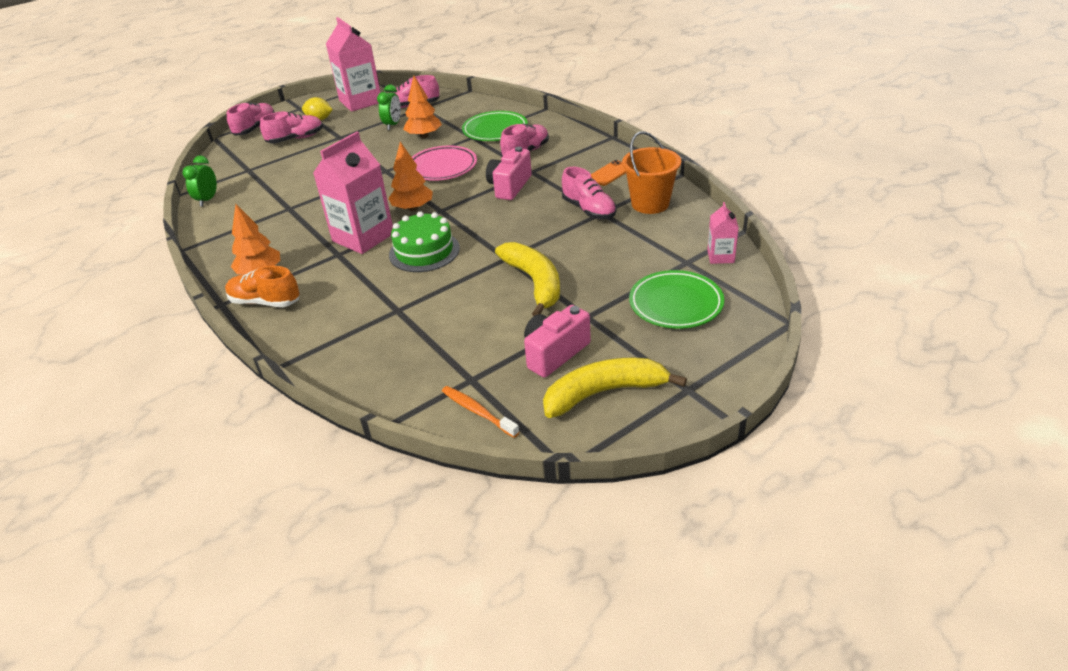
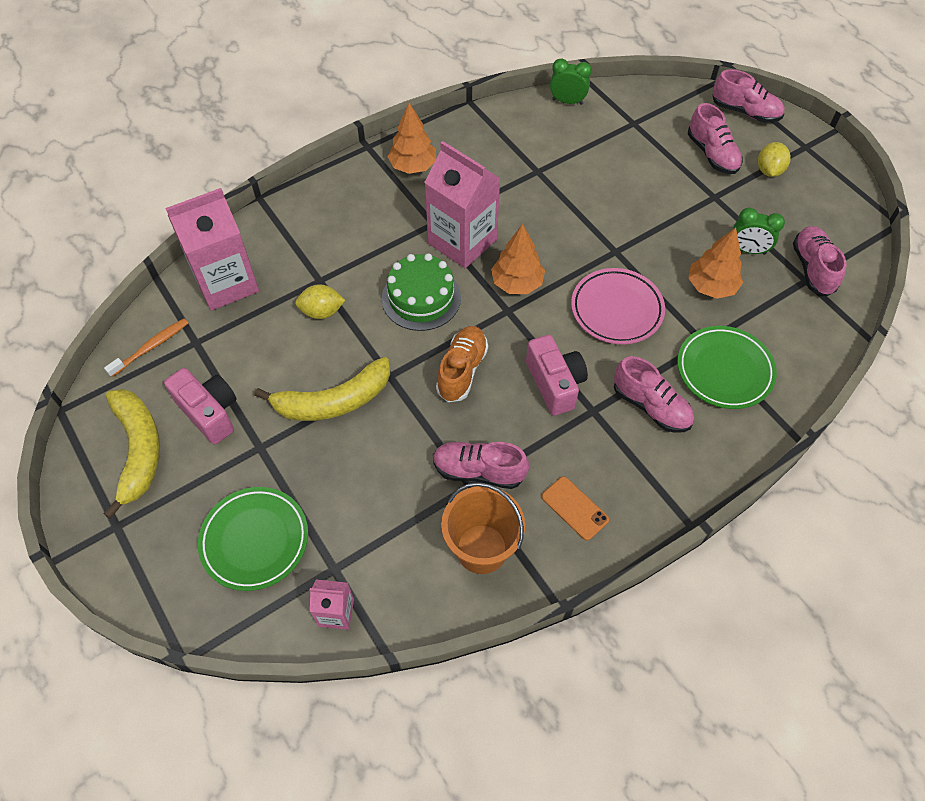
camera: 90 degrees right, 20 degrees up
orange shoe [225,266,300,307] -> orange shoe moved to [436,326,488,402]
pink carton [326,17,381,112] -> pink carton moved to [165,188,259,311]
pink camera [486,147,532,200] -> pink camera turned 45 degrees clockwise [526,335,588,416]
pink shoe [562,167,616,219] -> pink shoe turned 45 degrees clockwise [433,442,529,489]
none -> yellow lemon [295,284,345,319]

